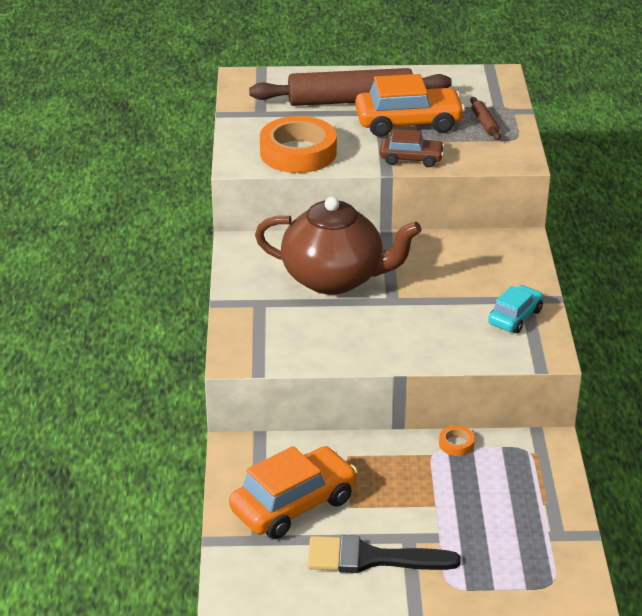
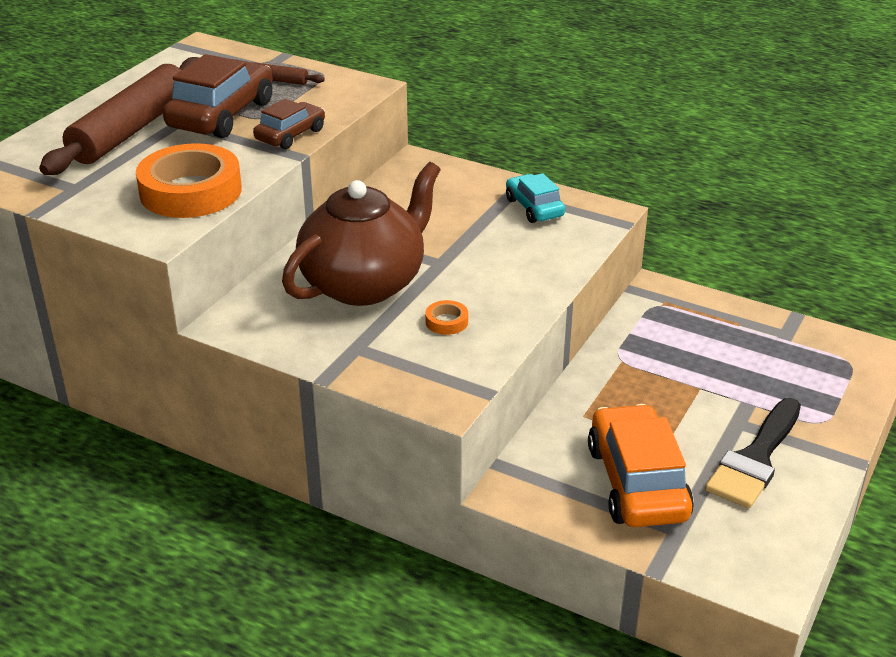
camera: 60 degrees left, 0 degrees up
orange car [355,74,465,137] -> brown car [163,54,272,138]
orange tape [439,426,475,456] -> orange tape moved to [425,300,468,335]

